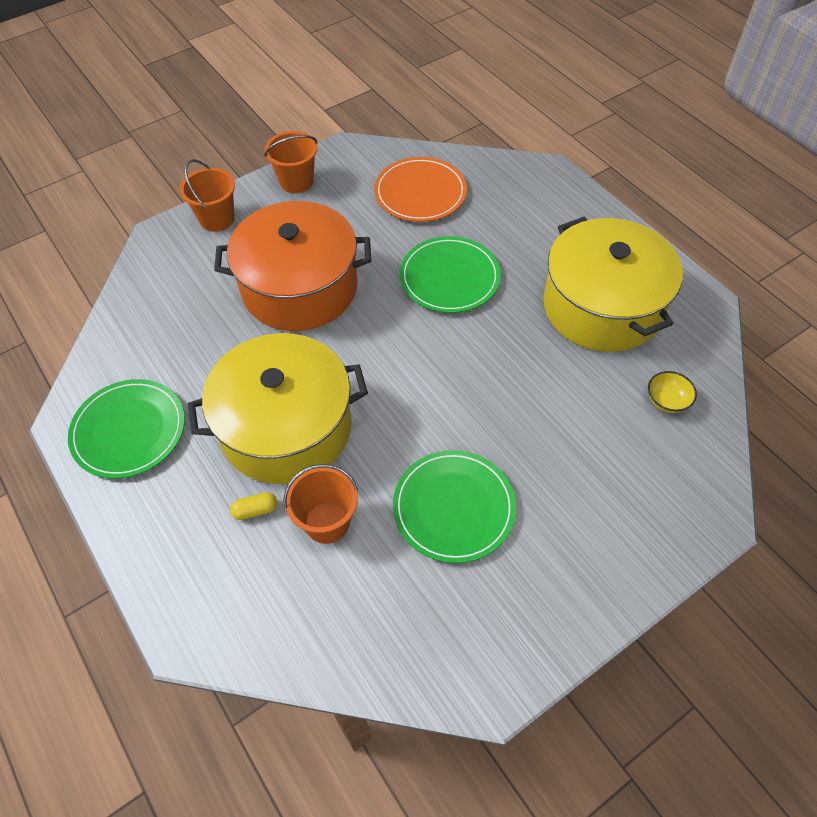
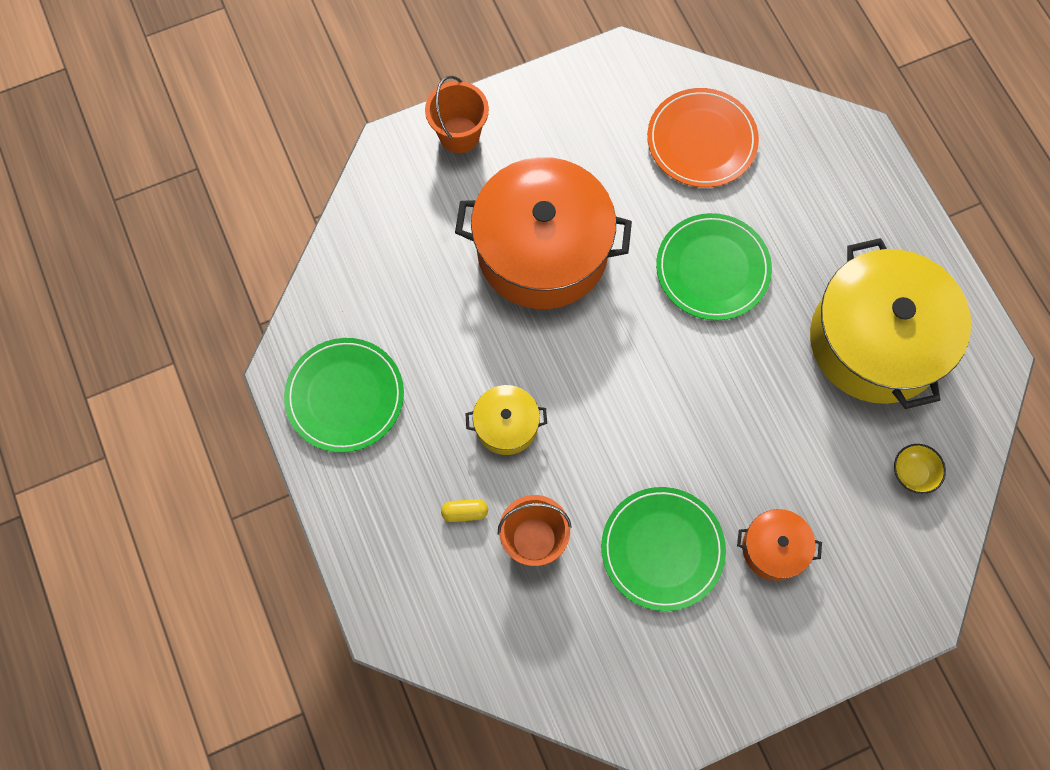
camera: 10 degrees right, 15 degrees up
yellow pot [188,333,368,484] -> yellow pot [465,385,547,455], size x0.45
orange bucket [264,131,318,193] -> none
none -> orange pot [737,509,822,581]

